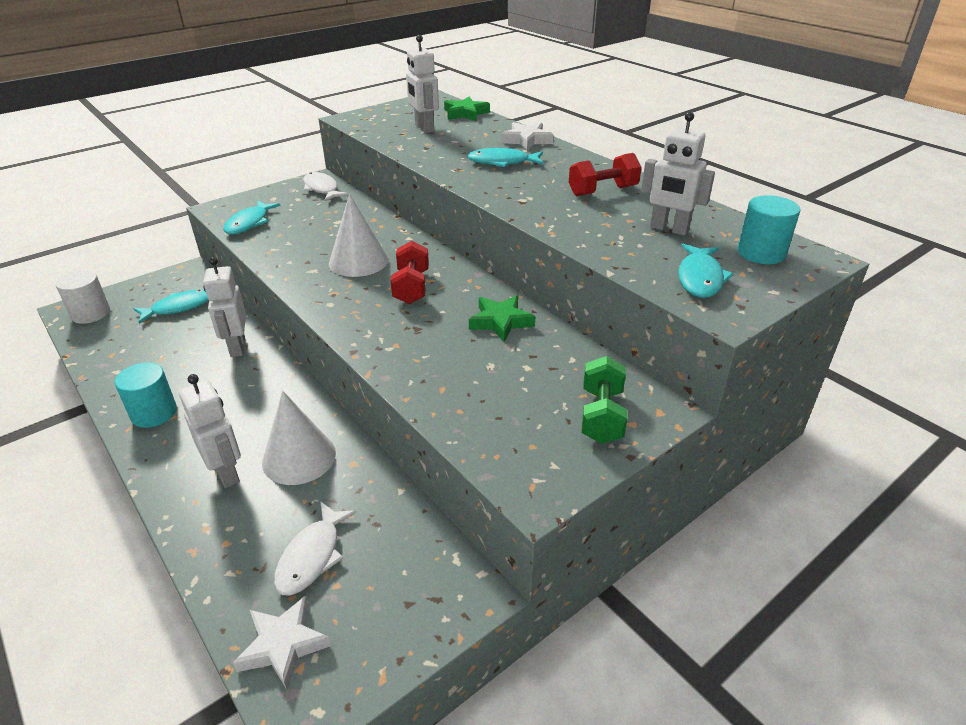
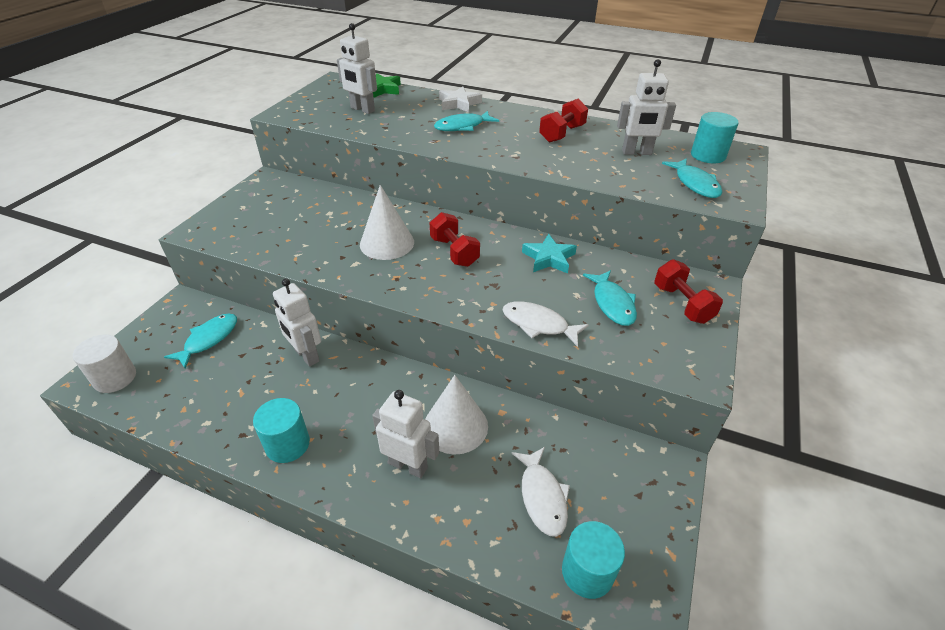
camera: 30 degrees left, 5 degrees up
turquoise fish [223,200,281,234] -> turquoise fish moved to [583,270,637,326]
white star [233,595,331,690] -> turquoise cylinder [562,521,625,599]
white fish [304,172,349,201] -> white fish moved to [502,301,589,347]
green star [469,295,535,342] -> turquoise star [522,234,577,274]
green dumbbell [582,356,627,444] -> red dumbbell [654,259,723,324]

